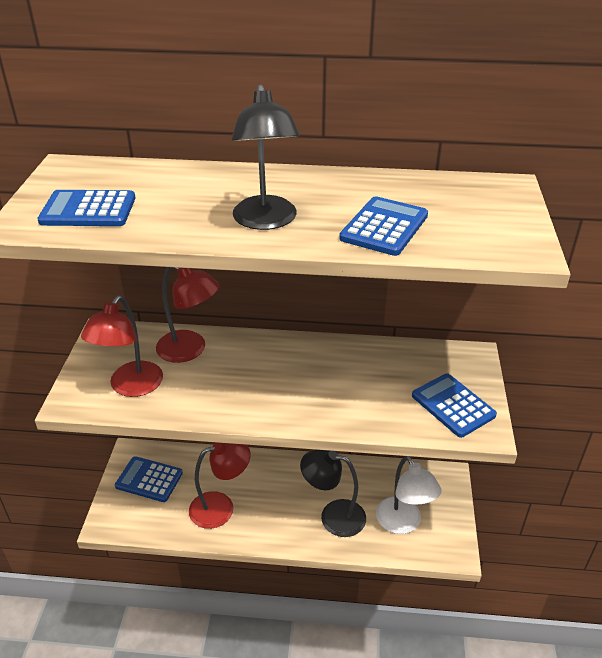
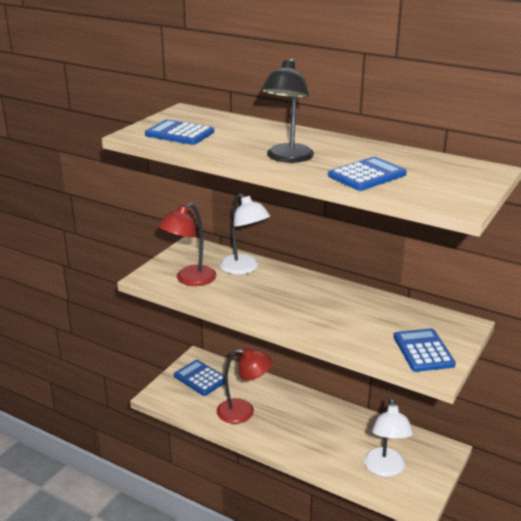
camera: 25 degrees right, 10 degrees down
red lamp [156,267,220,363] -> white lamp [220,193,270,275]
black lamp [300,450,366,537] -> none

